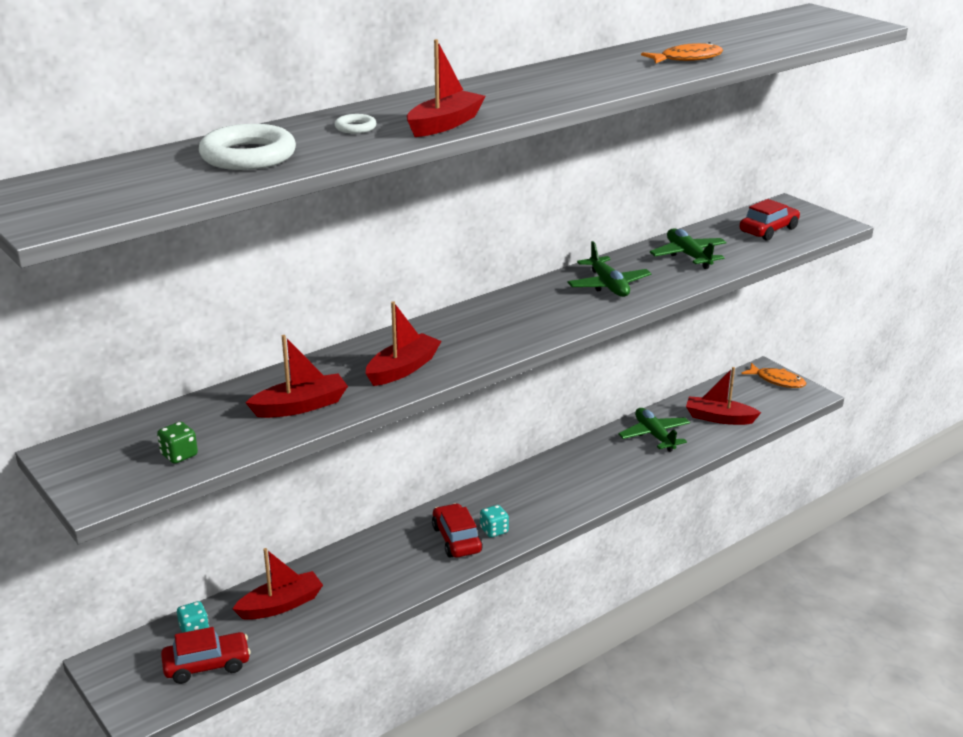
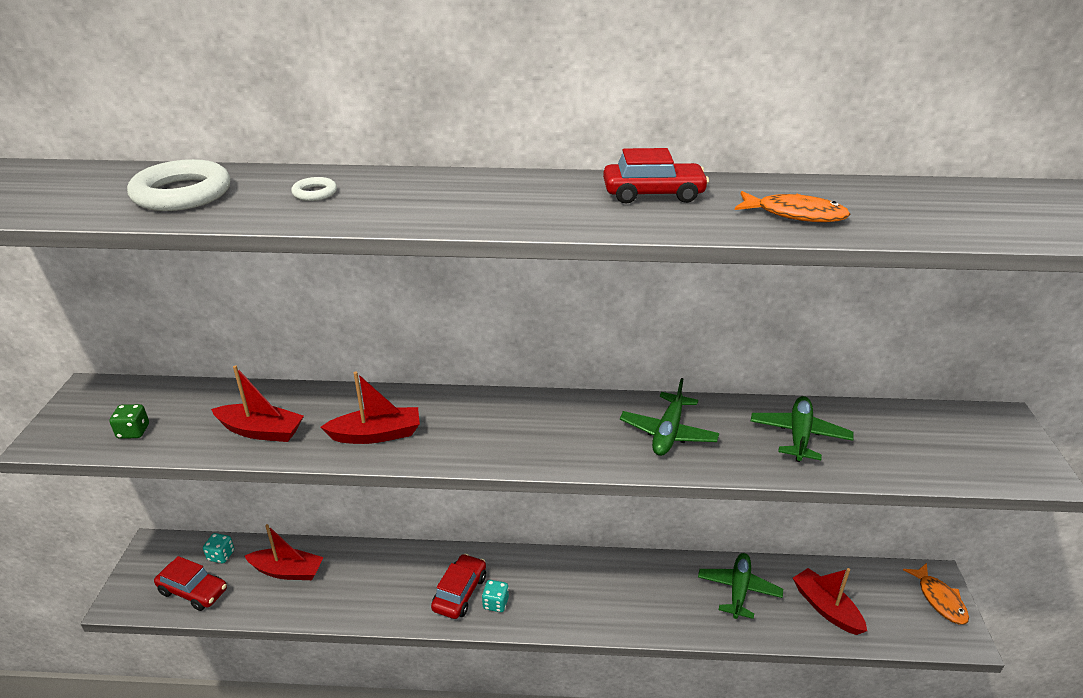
camera: 40 degrees right, 5 degrees up
red boat [407,39,486,137] -> none
red car [740,199,800,241] -> red car moved to [603,148,709,204]

